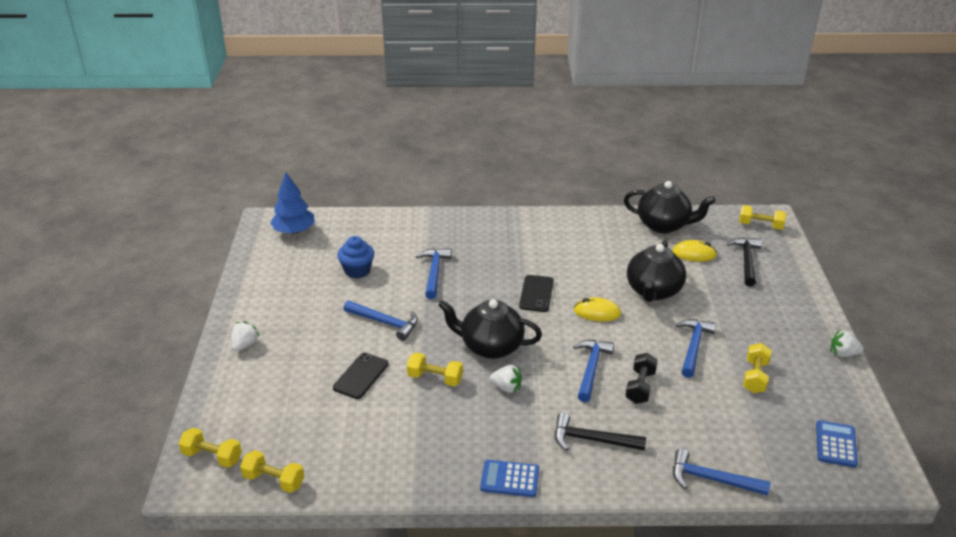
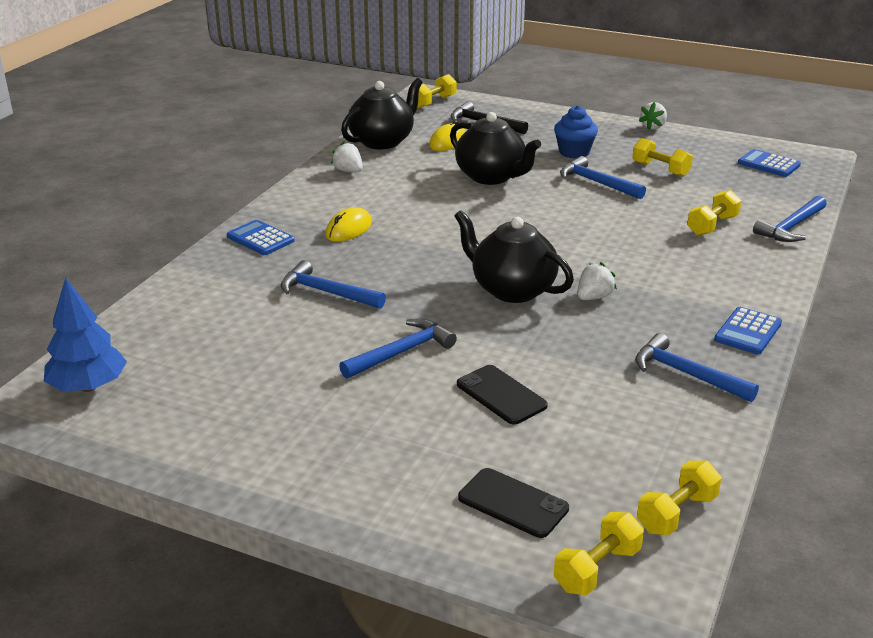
camera: 65 degrees left, 5 degrees down
white strawberry [231,321,260,351] -> white strawberry moved to [331,142,363,172]
blue cupcake [337,236,374,278] -> blue cupcake moved to [554,105,598,159]
yellow dumbbell [407,353,463,386] -> yellow dumbbell moved to [687,190,742,235]
black teapot [438,299,542,359] -> black teapot turned 90 degrees clockwise [454,210,574,303]
black phone [519,275,554,312] -> black phone moved to [458,468,569,538]
black hammer [555,413,646,451] -> none
blue hammer [573,340,614,402] -> blue hammer moved to [635,333,759,402]
yellow mouse [574,297,621,322] -> yellow mouse moved to [325,207,372,242]
black dumbbell [625,353,658,404] -> none
none -> blue calculator [227,220,295,255]

